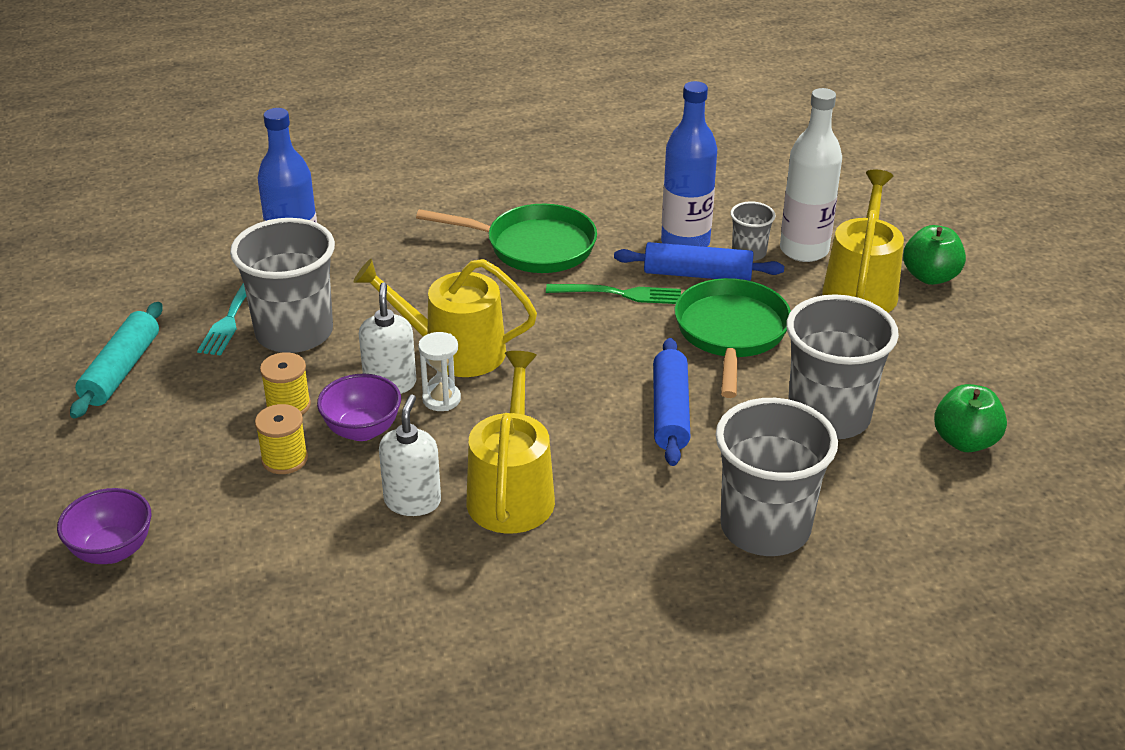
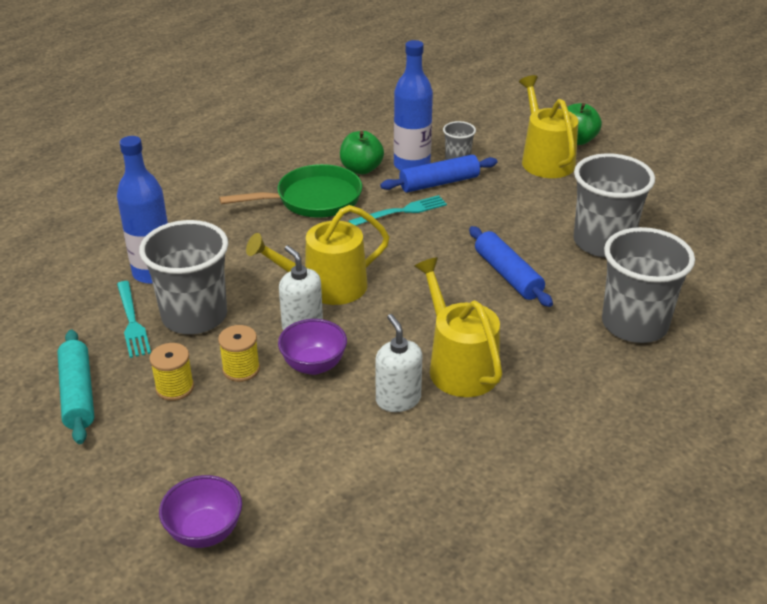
camera: 30 degrees left, 0 degrees up
yellow spool [255,404,308,474] -> yellow spool moved to [149,343,194,401]
white hourglass [418,332,461,411] -> none
green fork [546,284,681,304] -> turquoise fork [349,195,447,226]
green pan [675,278,791,398] -> none
white bottle [780,88,842,262] -> none
green apple [934,384,1007,452] -> green apple moved to [340,131,384,174]

